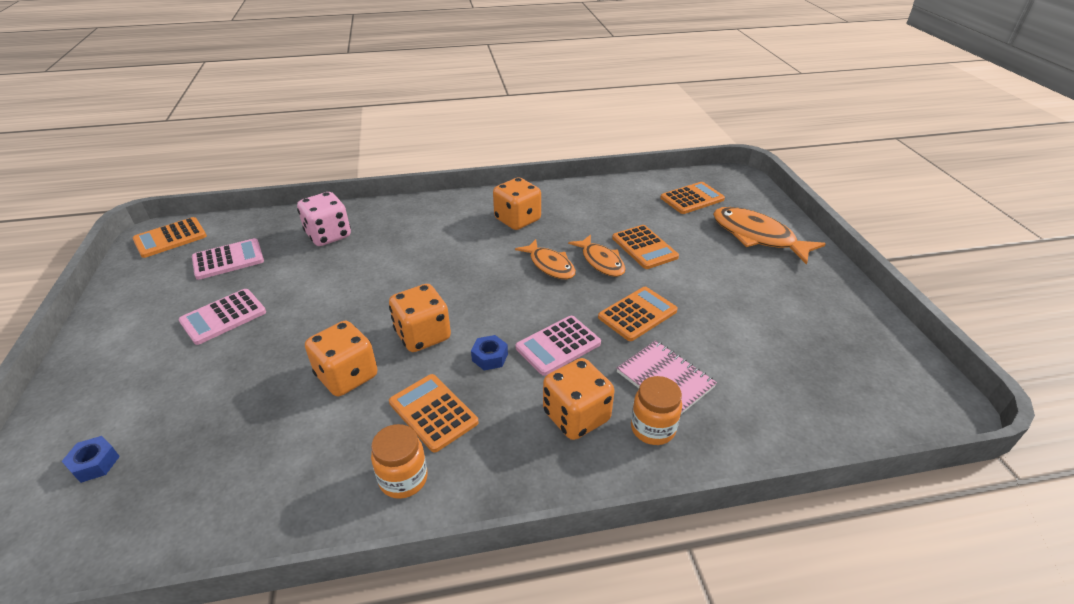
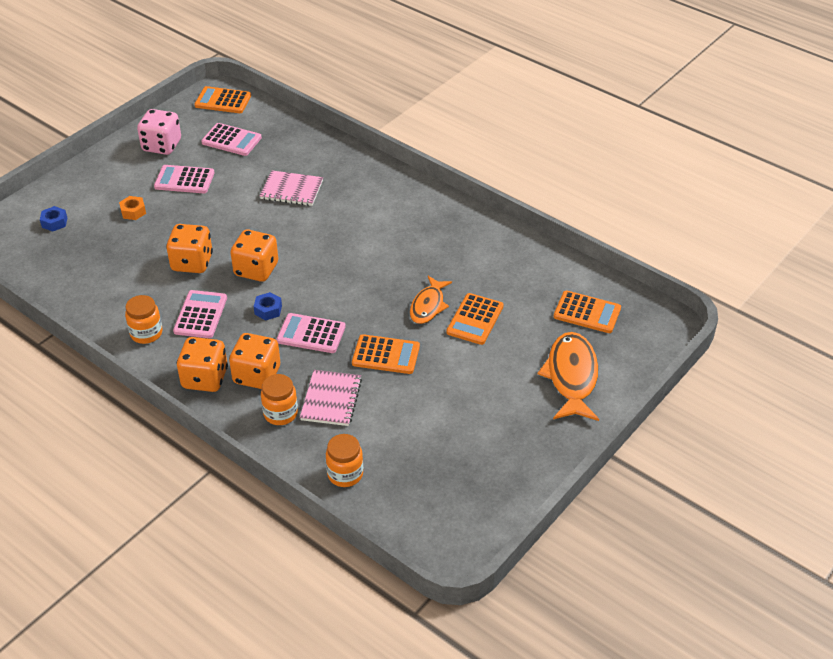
camera: 50 degrees right, 5 degrees up
pink dice [297,192,351,246] -> pink dice moved to [137,109,181,155]
orange calculator [389,374,479,452] -> pink calculator [173,290,227,338]
orange dice [493,177,541,230] -> orange dice moved to [177,337,228,392]
orange fish [515,239,576,279] -> none
none -> orange nut [119,196,146,220]
none -> pink notebook [260,170,323,206]
none -> orange jar [326,434,363,487]

